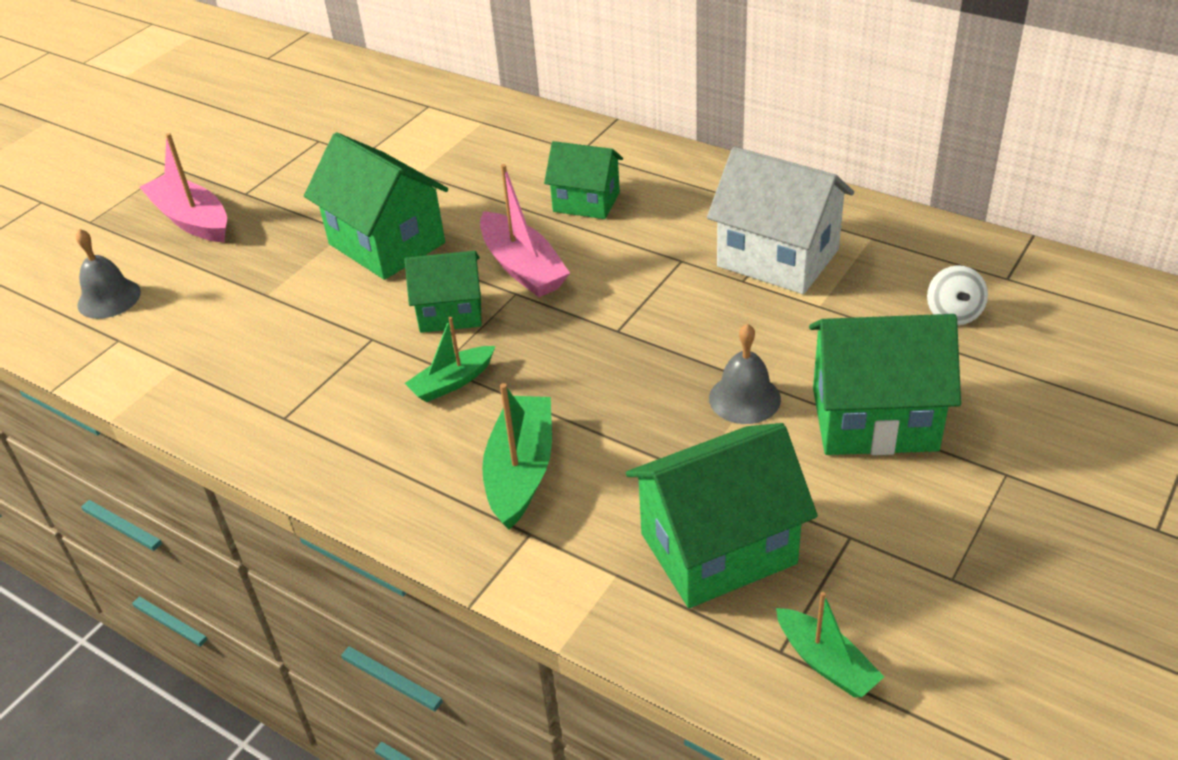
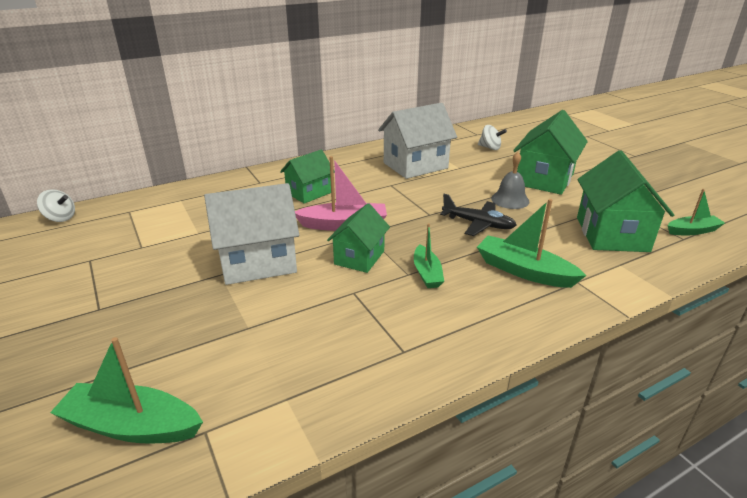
camera: 65 degrees left, 10 degrees down
grey bell [76,229,141,319] -> green boat [50,337,203,443]
pink boat [139,133,227,242] -> none
green house [304,132,448,280] -> white house [204,183,299,285]
none -> white spinning top [37,189,75,222]
none -> black plane [440,194,516,236]

